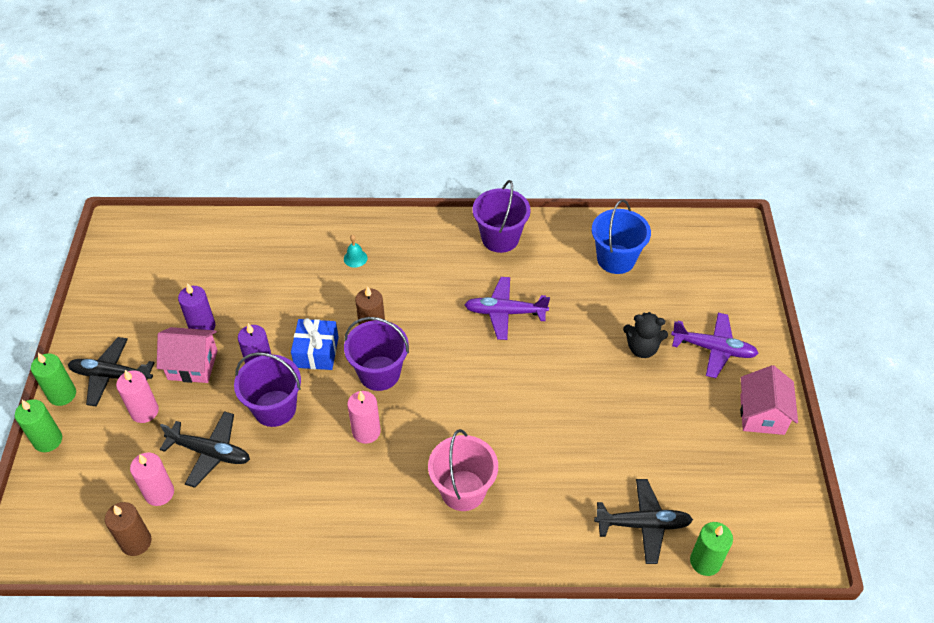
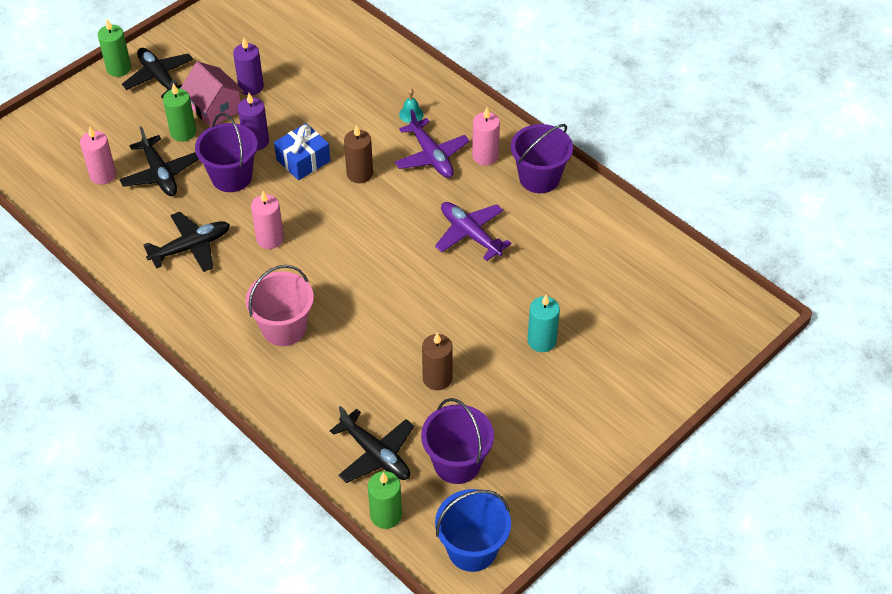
camera: 45 degrees right, 0 degrees up
green candle [15,399,62,452] -> green candle moved to [163,83,196,142]
brown candle [105,502,152,556] -> brown candle moved to [422,333,453,390]
pink candle [116,370,159,423] -> pink candle moved to [472,108,500,165]
purple bucket [344,317,409,391] -> purple bucket moved to [421,398,494,484]
blue bucket [592,200,651,274] -> blue bucket moved to [435,489,511,572]
black teddy bear [623,312,668,358] -> turquoise candle [527,295,560,352]
purple plane [671,312,759,378] -> purple plane moved to [395,110,470,178]
pink house [740,365,798,435] -> none
none -> black plane [143,212,230,272]

